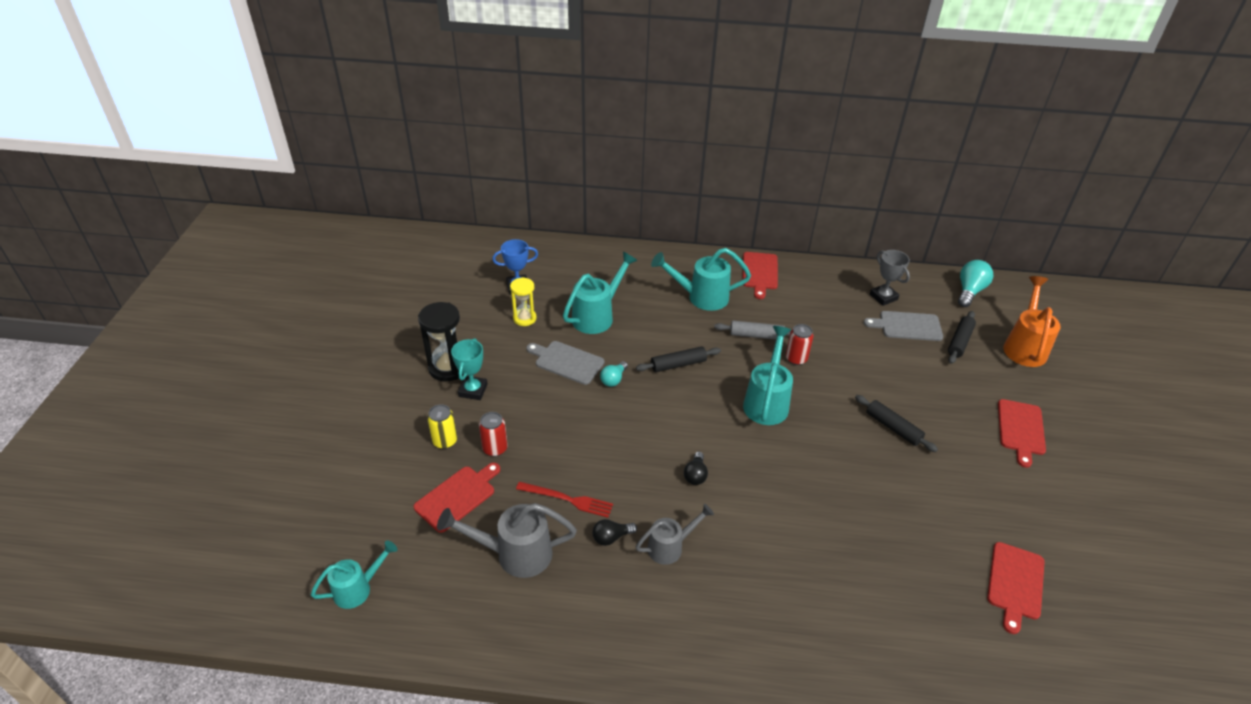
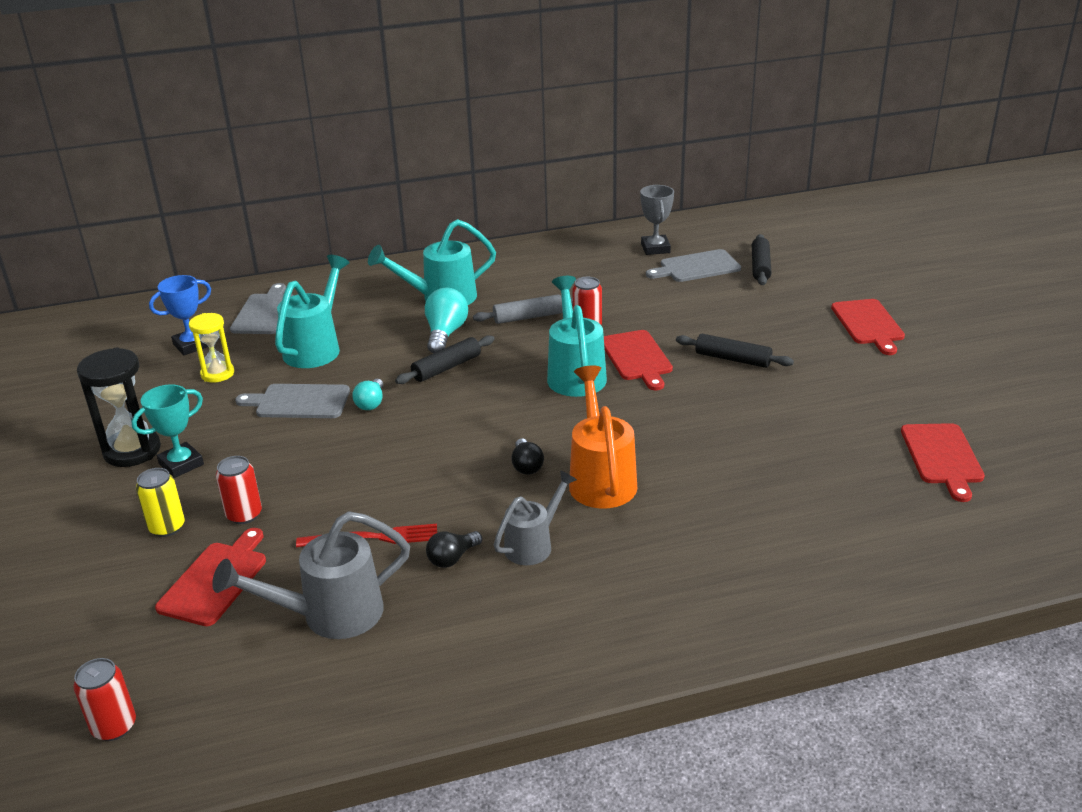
camera: 20 degrees left, 10 degrees down
turquoise watering can [311,540,398,609] -> red can [73,658,136,741]
turquoise trophy [451,338,488,400] -> turquoise trophy turned 60 degrees clockwise [132,385,204,478]
red cutting board [742,252,778,299] -> red cutting board moved to [604,330,673,390]
grey trophy [870,250,910,306] -> grey trophy turned 45 degrees clockwise [640,185,674,255]
turquoise light bulb [958,260,993,307] -> turquoise light bulb moved to [425,288,468,354]
orange watering can [1003,276,1060,367] -> orange watering can moved to [569,365,637,509]
none -> grey cutting board [230,283,293,334]

